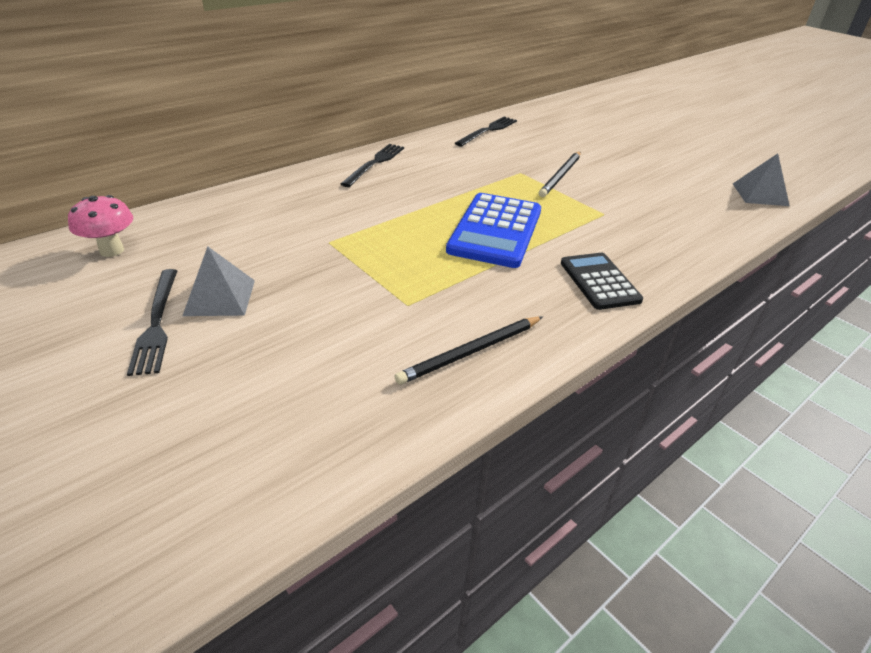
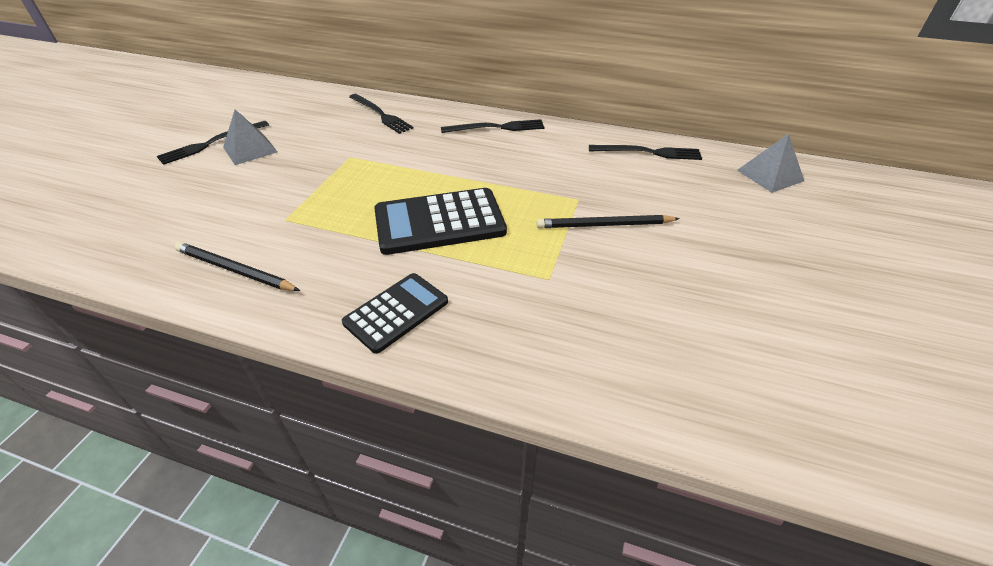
camera: 60 degrees right, 5 degrees up
pink mushroom [68,195,133,257] -> none
blue calculator [446,193,541,268] -> black calculator [374,188,507,255]
grey pyramid [733,154,790,206] -> grey pyramid moved to [737,134,804,193]
none -> black fork [349,94,413,134]

